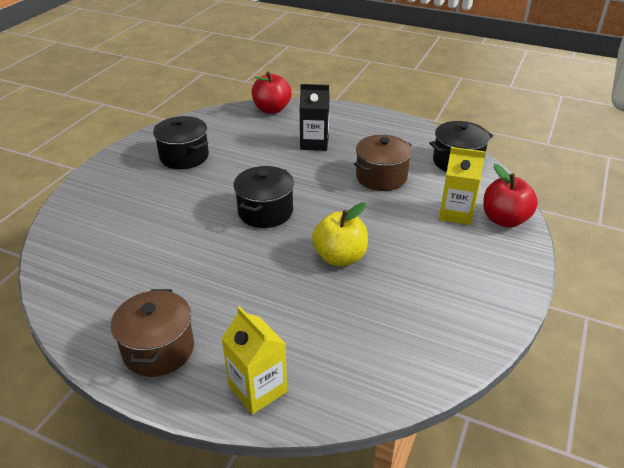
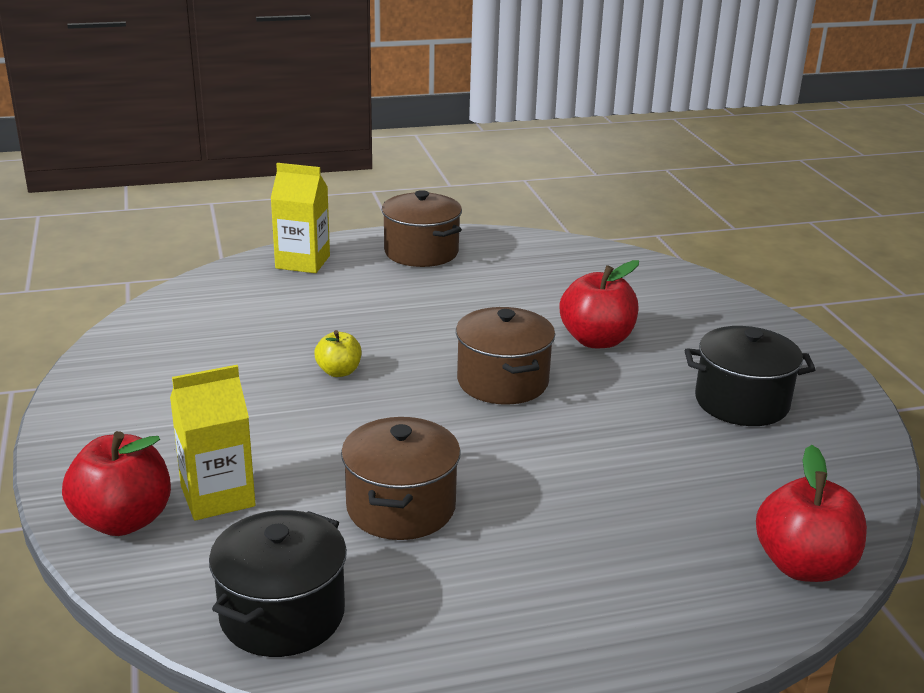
camera: 140 degrees right, 10 degrees down
black pot [234,166,294,228] -> brown pot [456,307,555,405]
black carton [299,84,330,151] -> none
yellow apple [312,202,368,266] -> yellow apple [314,330,361,377], size x0.56
none -> red apple [560,260,639,348]

